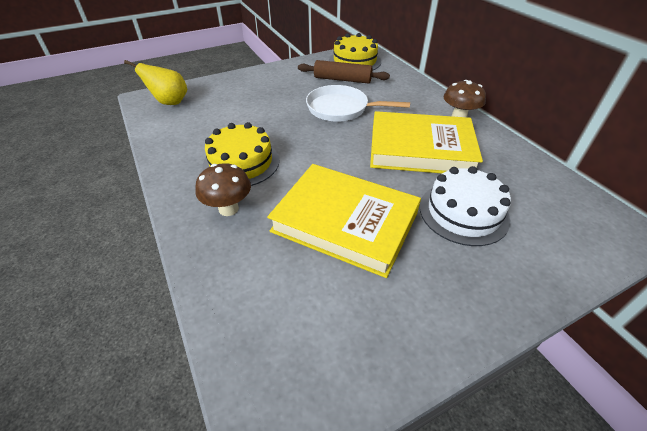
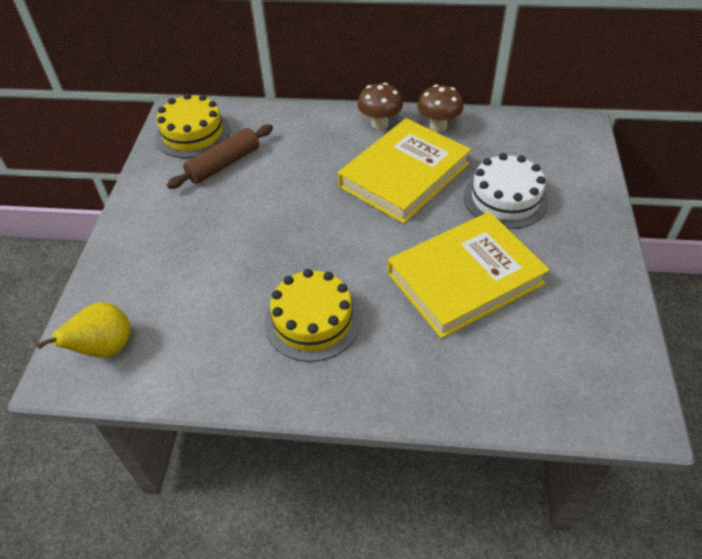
camera: 55 degrees left, 5 degrees up
brown mushroom [195,163,251,216] -> brown mushroom moved to [417,84,464,132]
white pan [306,85,410,122] -> none

